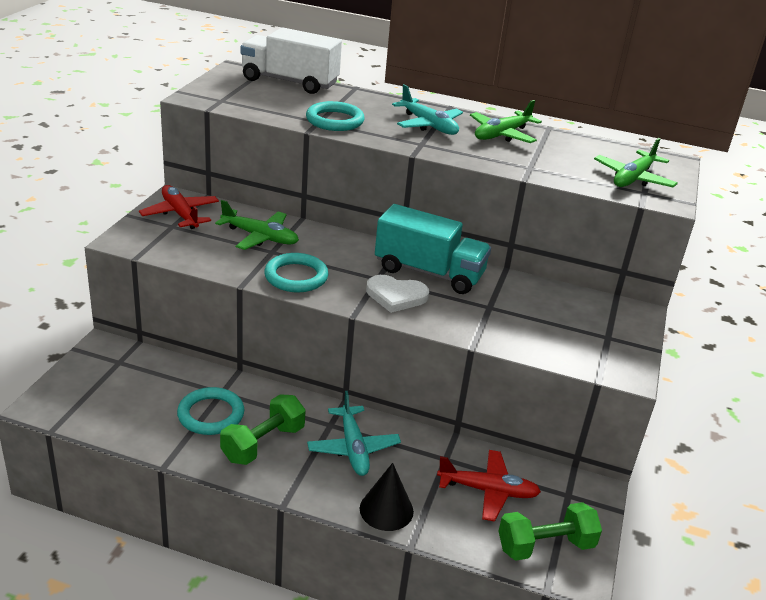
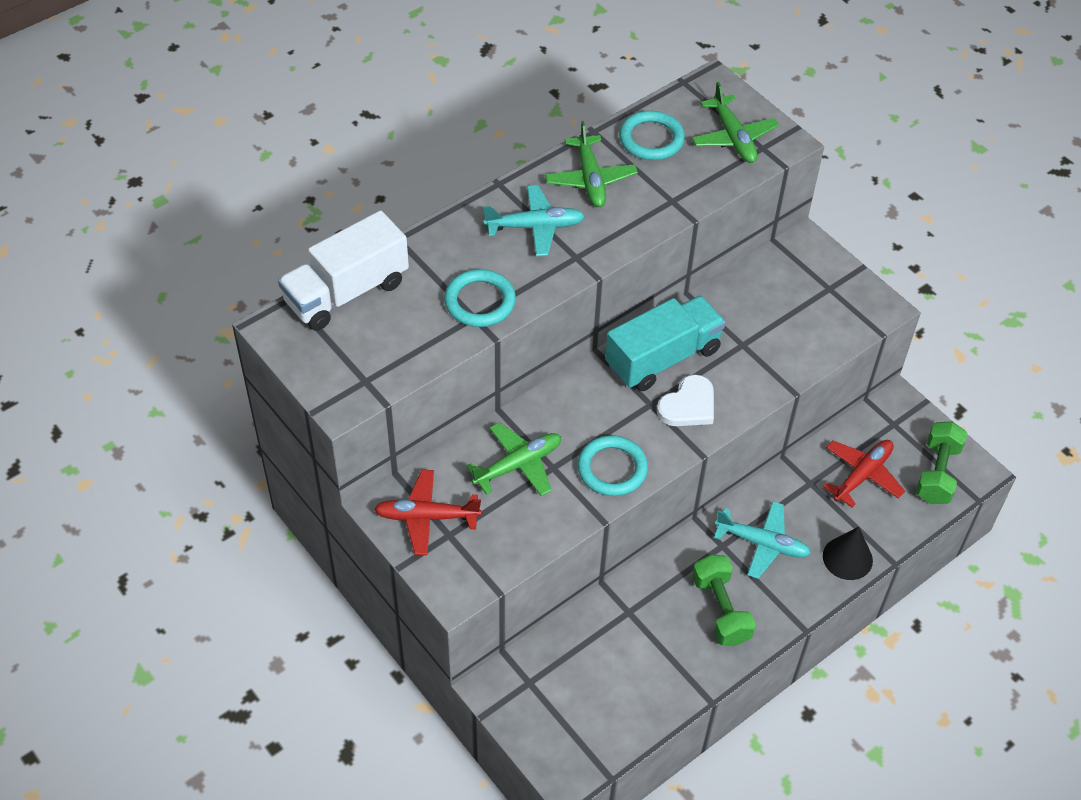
camera: 55 degrees left, 20 degrees up
turquoise ring [177,387,244,435] -> turquoise ring moved to [619,111,685,160]

